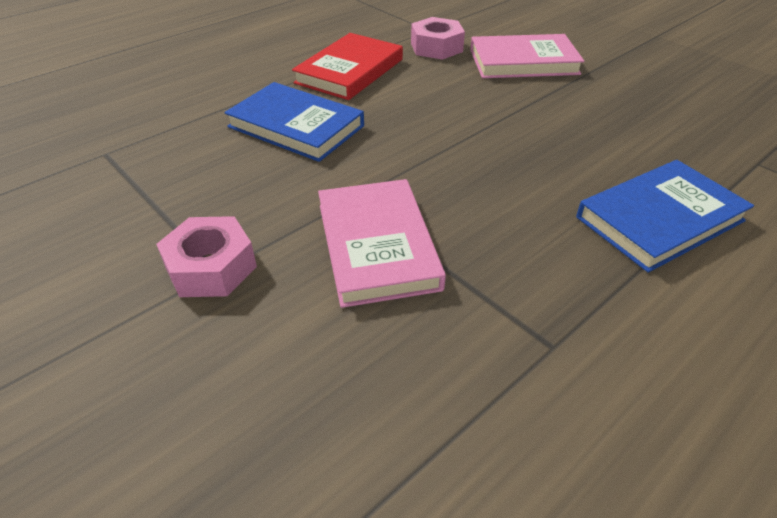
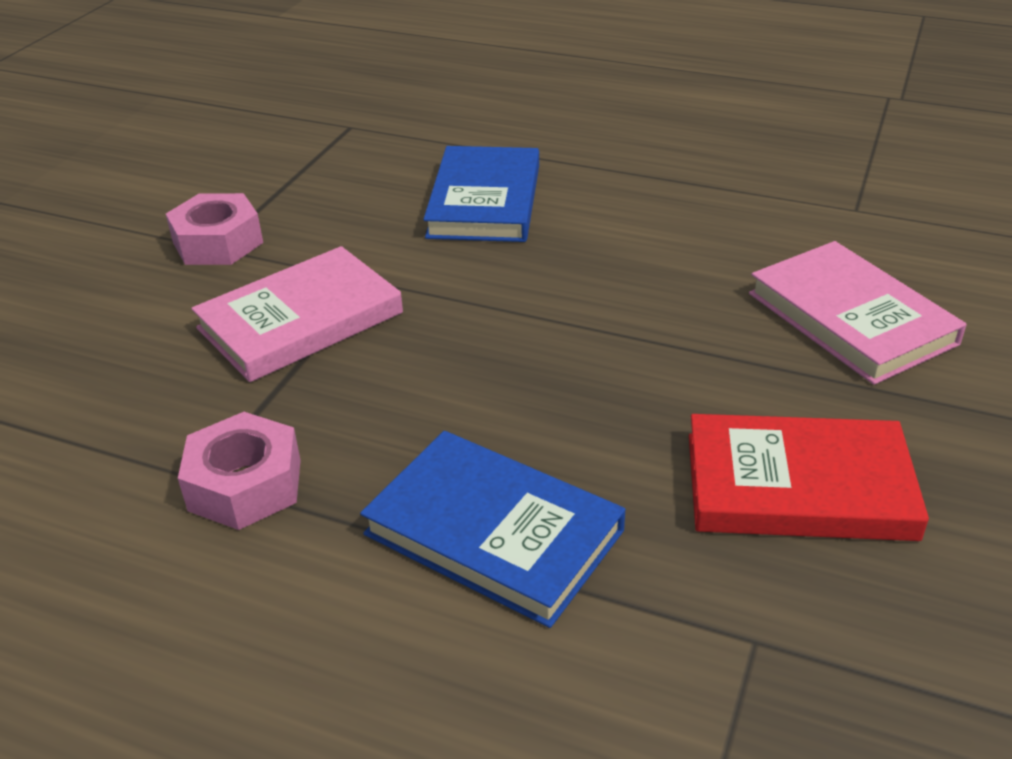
camera: 65 degrees right, 5 degrees down
red book [292,33,403,100] -> red book moved to [689,414,929,541]
pink nut [411,17,465,60] -> pink nut moved to [178,412,301,530]

